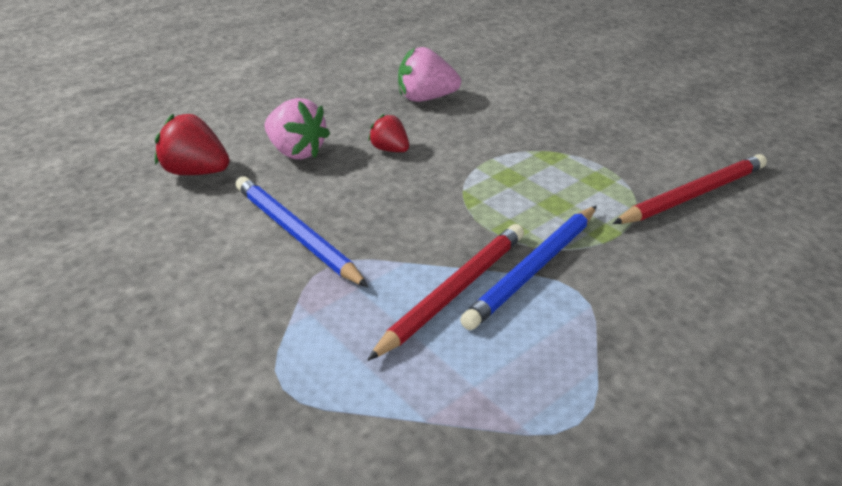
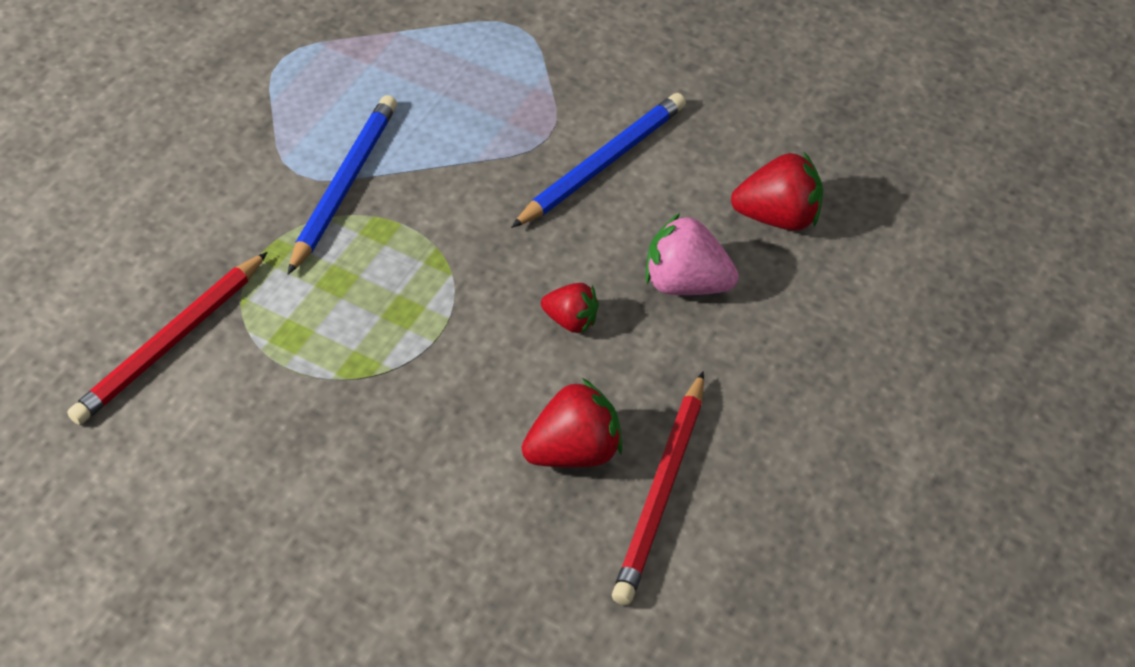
camera: 160 degrees right, 15 degrees up
blue pencil [236,176,368,287] -> blue pencil turned 75 degrees counterclockwise [511,93,686,228]
red pencil [367,224,524,361] -> red pencil moved to [612,371,704,605]
pink strawberry [398,47,461,102] -> red strawberry [522,378,622,468]

